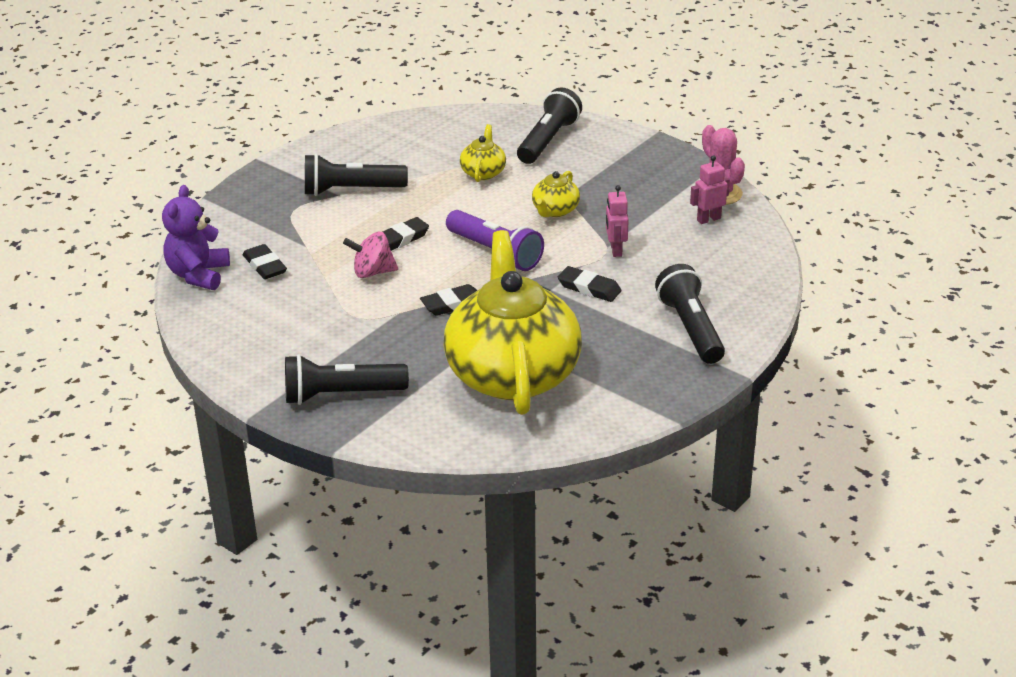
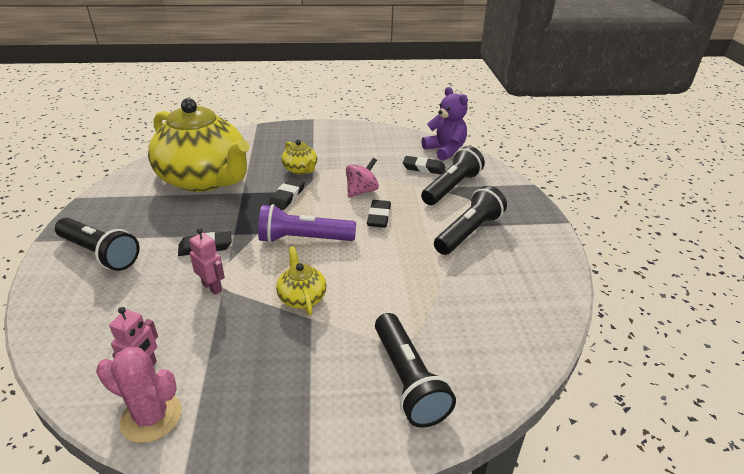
camera: 135 degrees right, 0 degrees up
black flashlight [285,354,409,405] -> black flashlight moved to [421,146,485,205]
yellow teapot [460,124,506,182] -> yellow teapot moved to [281,140,317,174]

